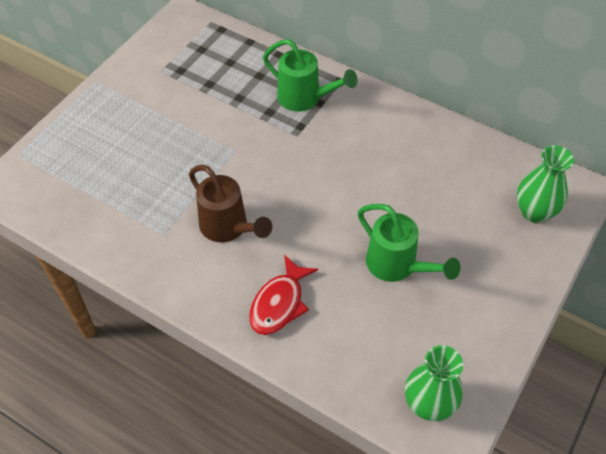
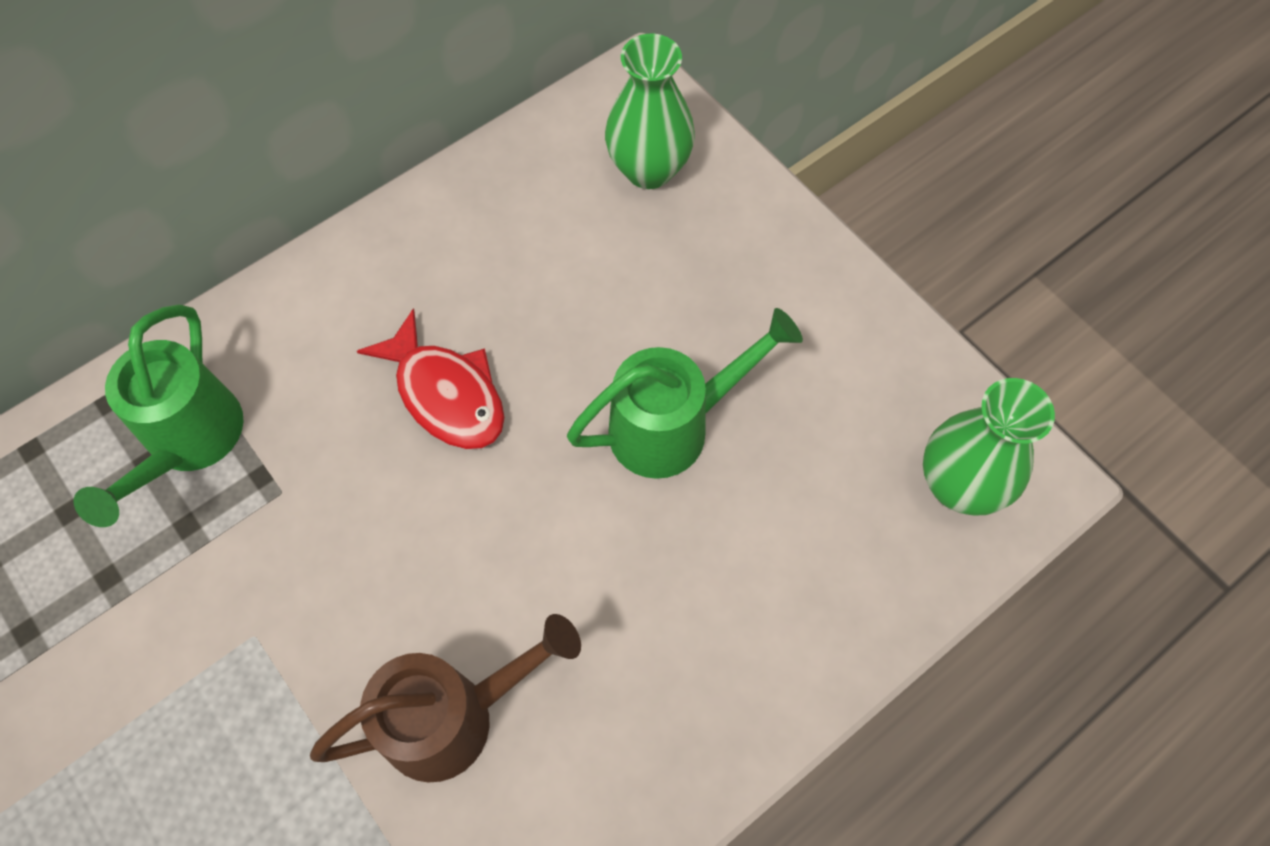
camera: 70 degrees left, 10 degrees up
red fish [249,254,318,335] -> red fish moved to [357,308,505,449]
green watering can [263,39,358,111] -> green watering can turned 135 degrees clockwise [74,305,244,527]

